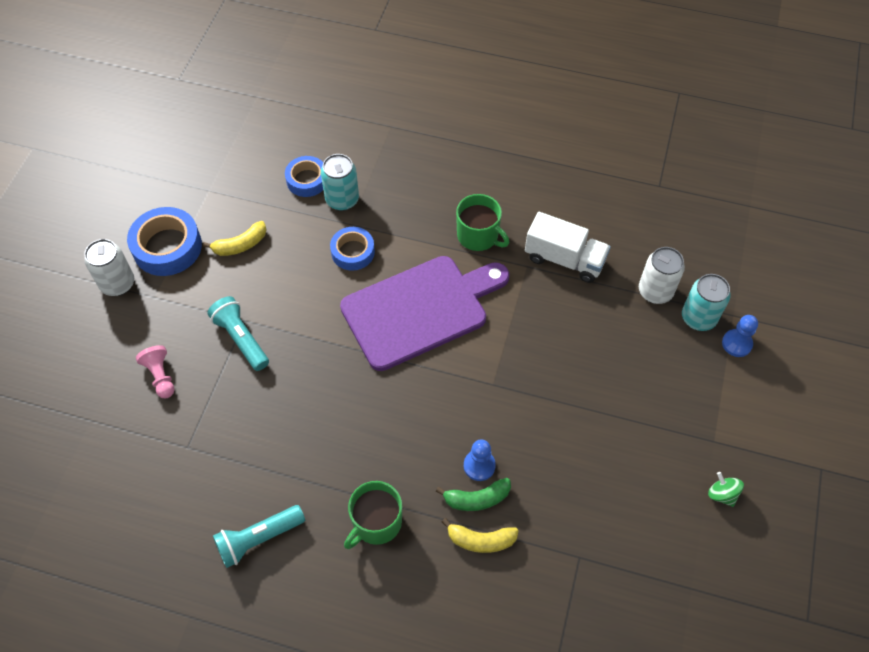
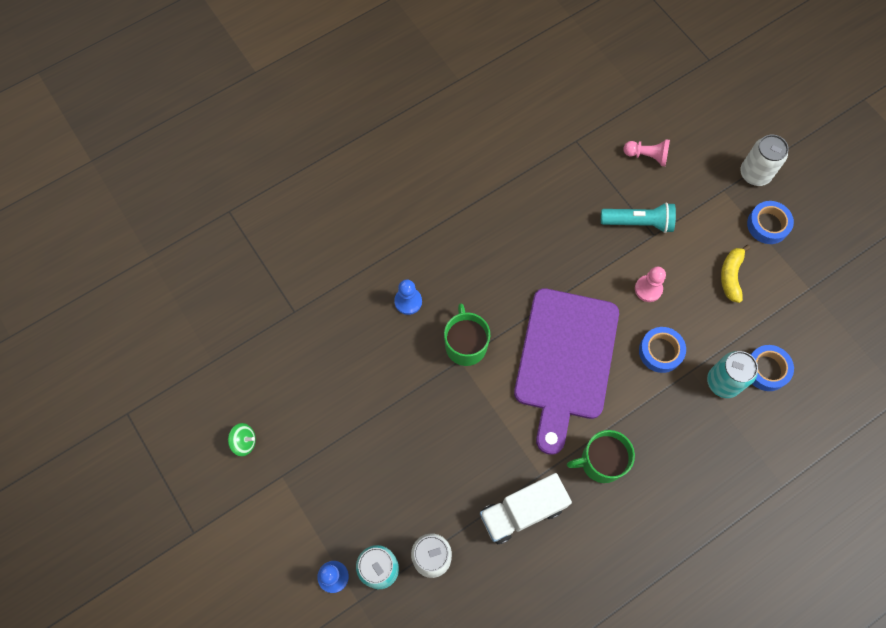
camera: 130 degrees right, 10 degrees up
blue tape [127,207,202,276] -> blue tape [747,201,794,244], size x0.63
turquoise flashlight [213,505,305,568] -> none
green mug [344,481,402,549] -> green mug moved to [444,303,490,366]
green banana [435,478,511,511] -> none
yellow banana [442,518,519,553] -> none
none -> pink pawn [635,267,666,302]

